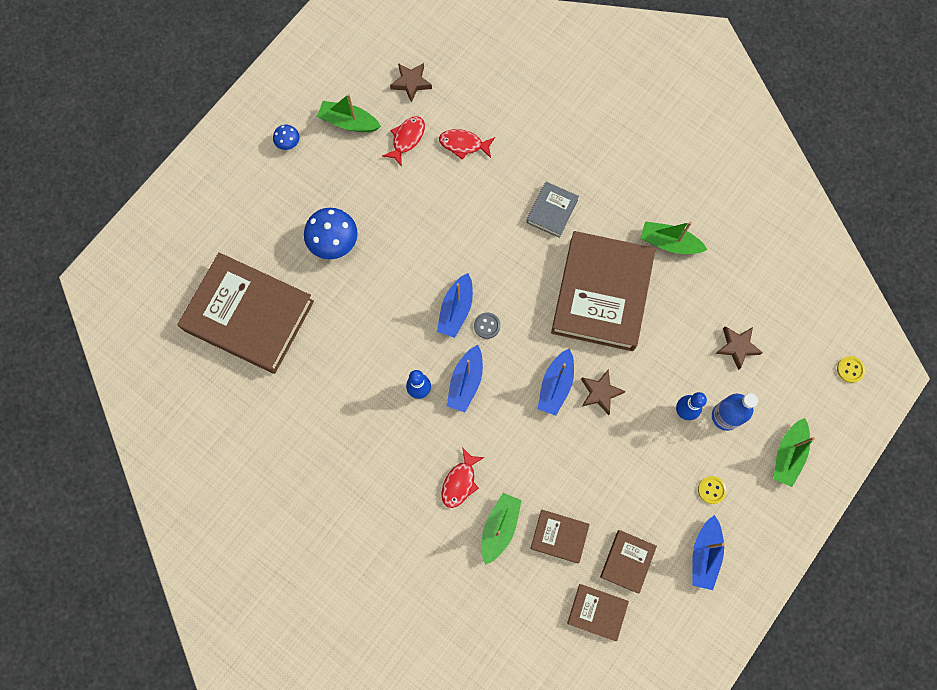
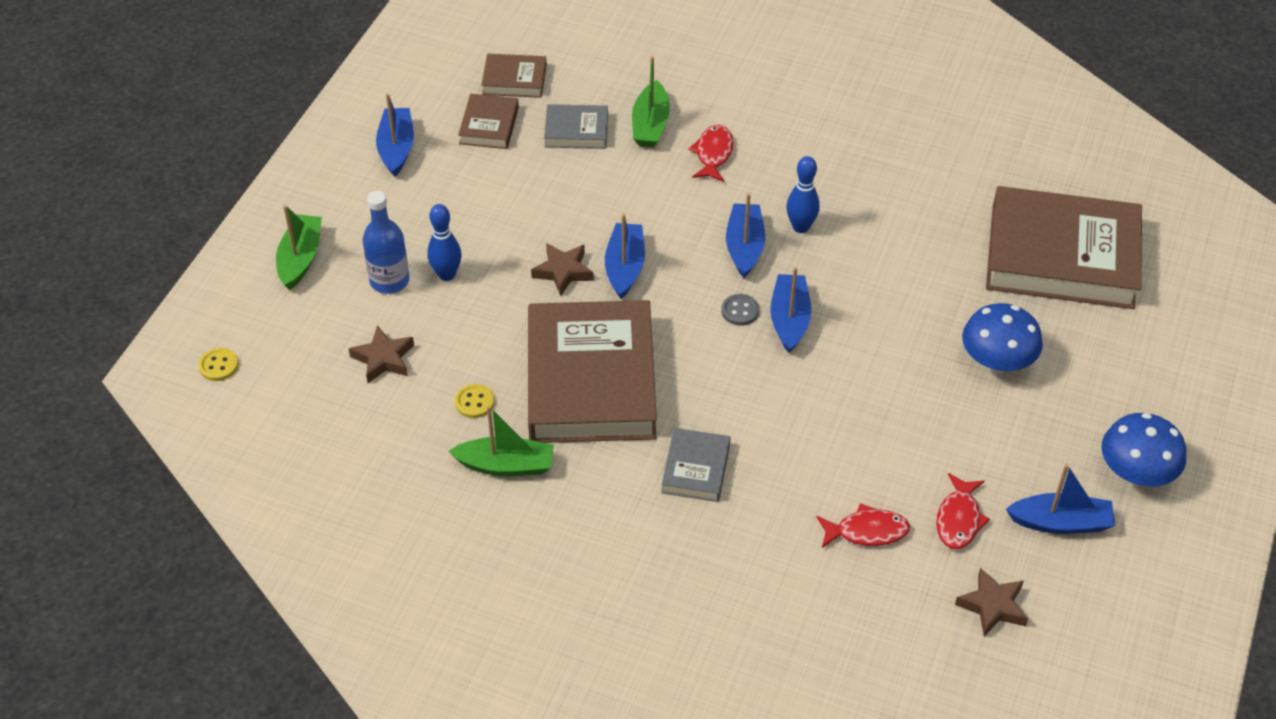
camera: 165 degrees right, 25 degrees down
blue mushroom [273,125,300,150] -> blue mushroom [1101,413,1186,486], size x1.94
green boat [317,94,381,132] -> blue boat [1006,464,1115,534]
brown book [530,510,590,563] -> grey book [544,104,608,149]
yellow button [698,476,727,504] -> yellow button moved to [455,384,494,418]

